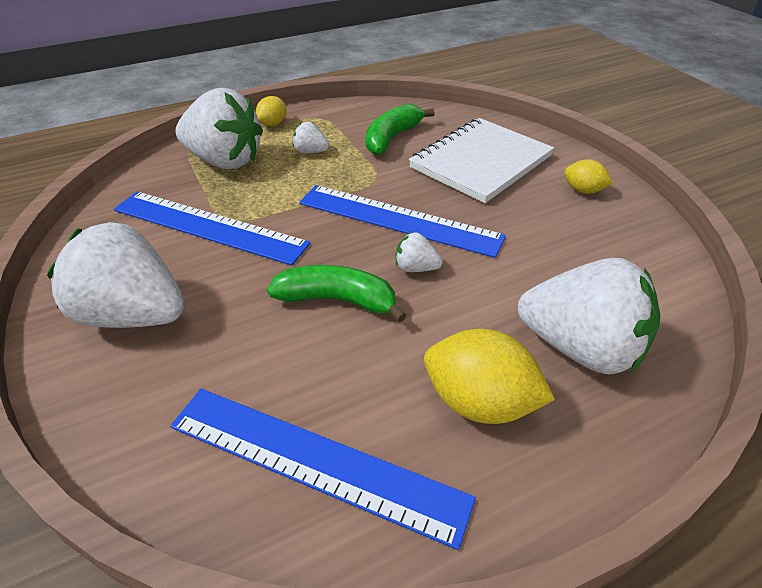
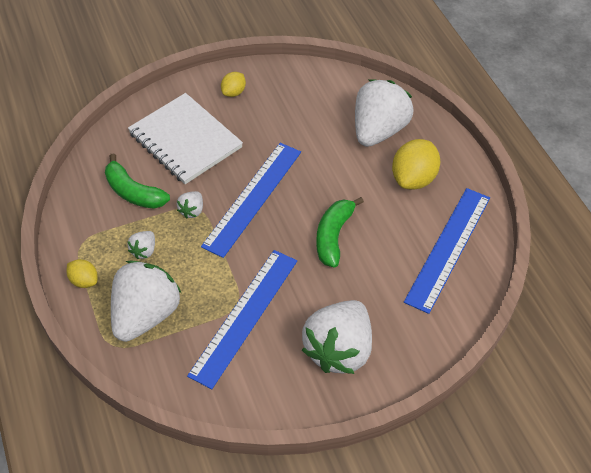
camera: 85 degrees left, 10 degrees up
white strawberry [396,233,443,272] -> white strawberry moved to [177,191,203,218]

